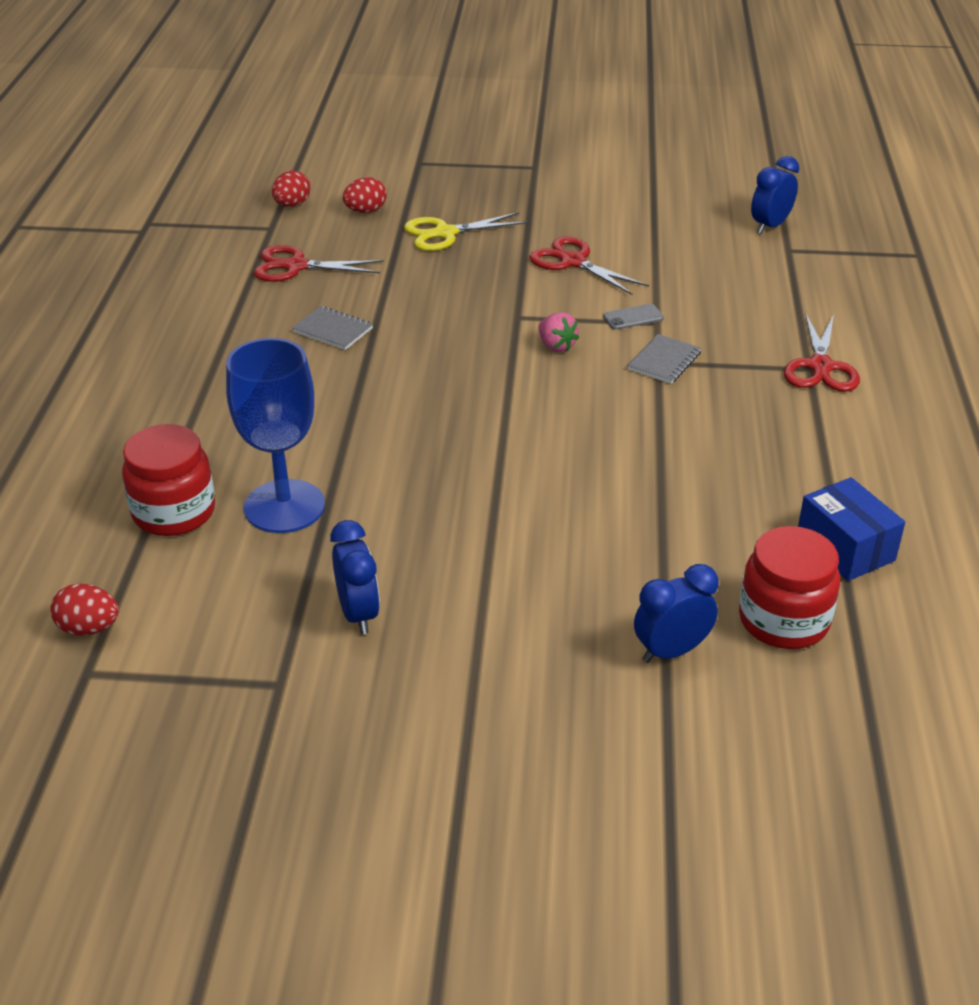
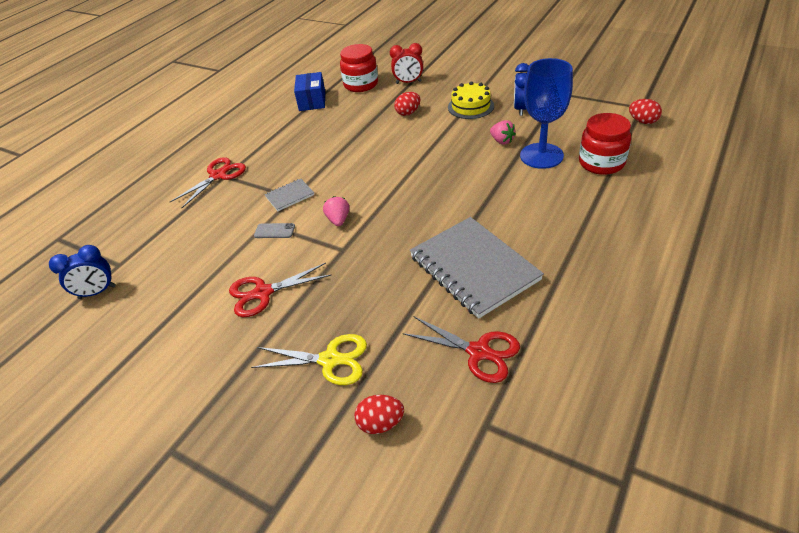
camera: 150 degrees left, 5 degrees up
red egg [272,171,311,207] -> red egg moved to [394,92,420,116]
grey notebook [292,306,373,350] -> grey notebook [410,217,544,319], size x2.23
red scissors [529,236,649,295] -> red scissors turned 90 degrees clockwise [229,263,331,317]
blue clock [634,564,719,663] -> red clock [390,43,423,84]
none -> yellow cake [448,81,494,119]
none -> pink strawberry [490,120,516,145]

